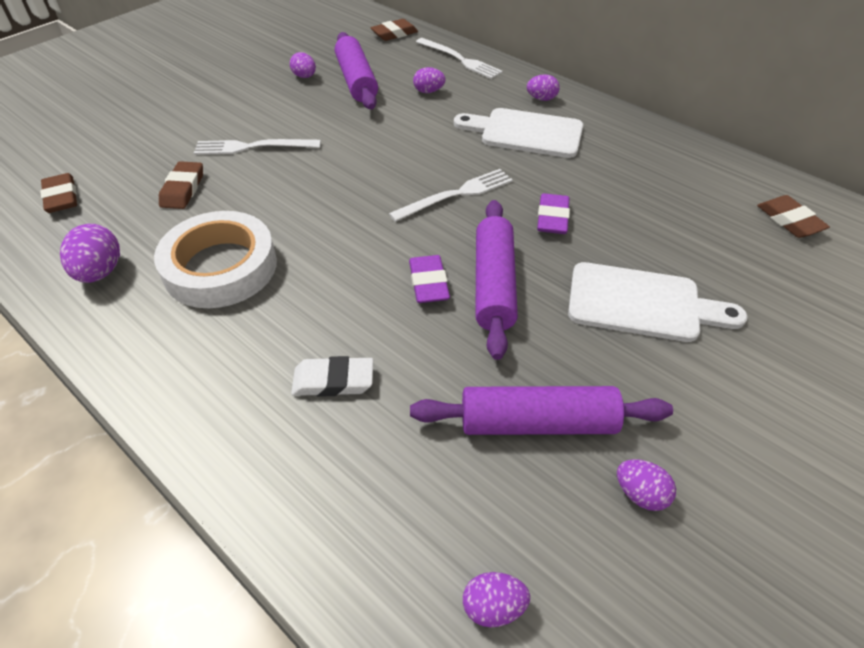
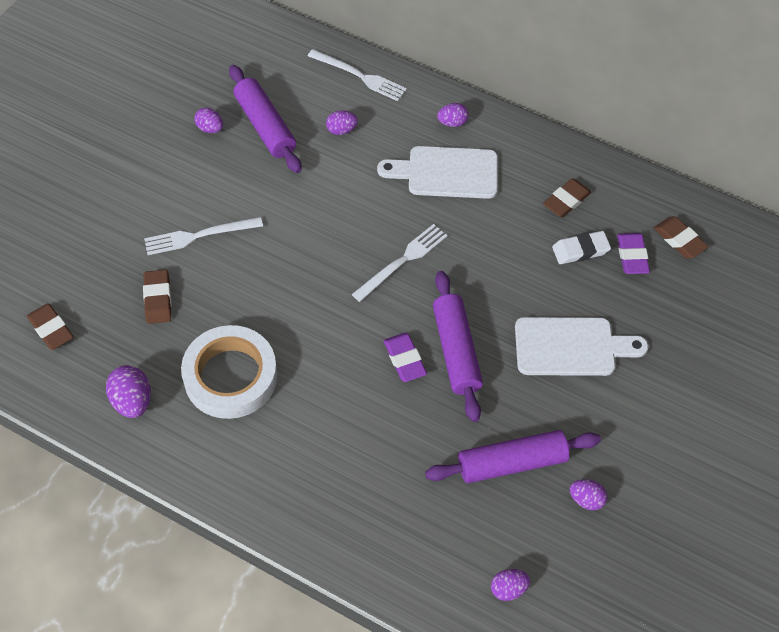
camera: 15 degrees left, 10 degrees up
white eraser [291,356,373,397] -> white eraser moved to [552,231,611,264]
brown eraser [370,19,418,41] -> brown eraser moved to [543,178,591,217]
purple eraser [537,193,570,234] -> purple eraser moved to [617,233,650,274]

